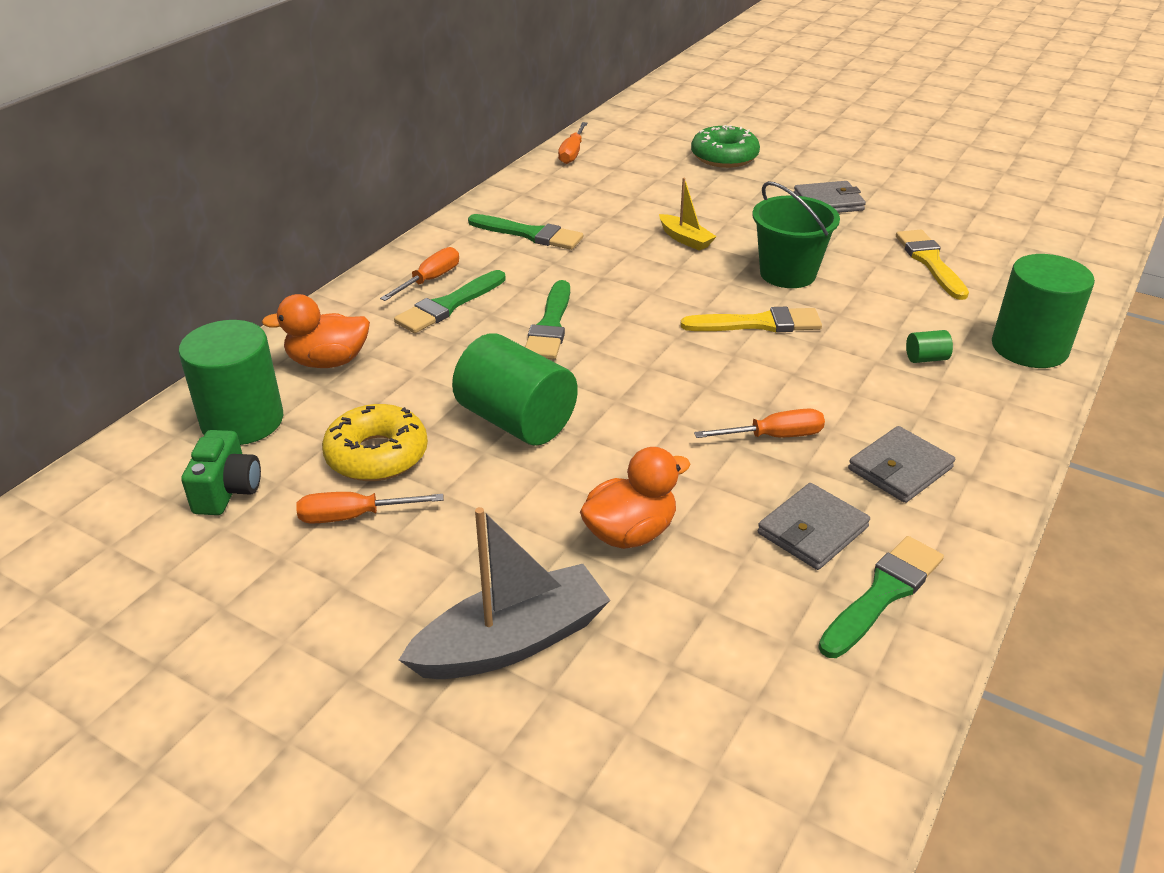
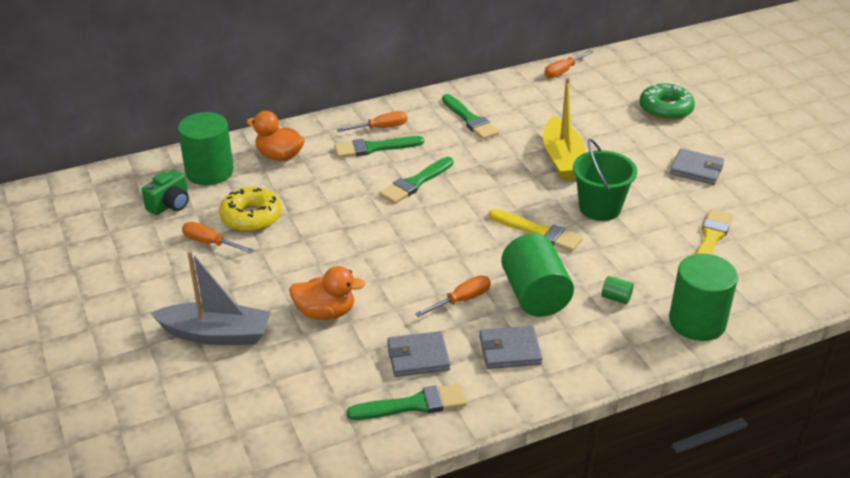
camera: 35 degrees right, 0 degrees up
green cylinder [452,333,578,446] -> green cylinder moved to [501,234,574,317]
yellow boat [659,178,717,251] -> yellow boat [543,77,586,180], size x1.86
orange screwdriver [694,409,825,438] -> orange screwdriver turned 60 degrees counterclockwise [415,275,491,317]

